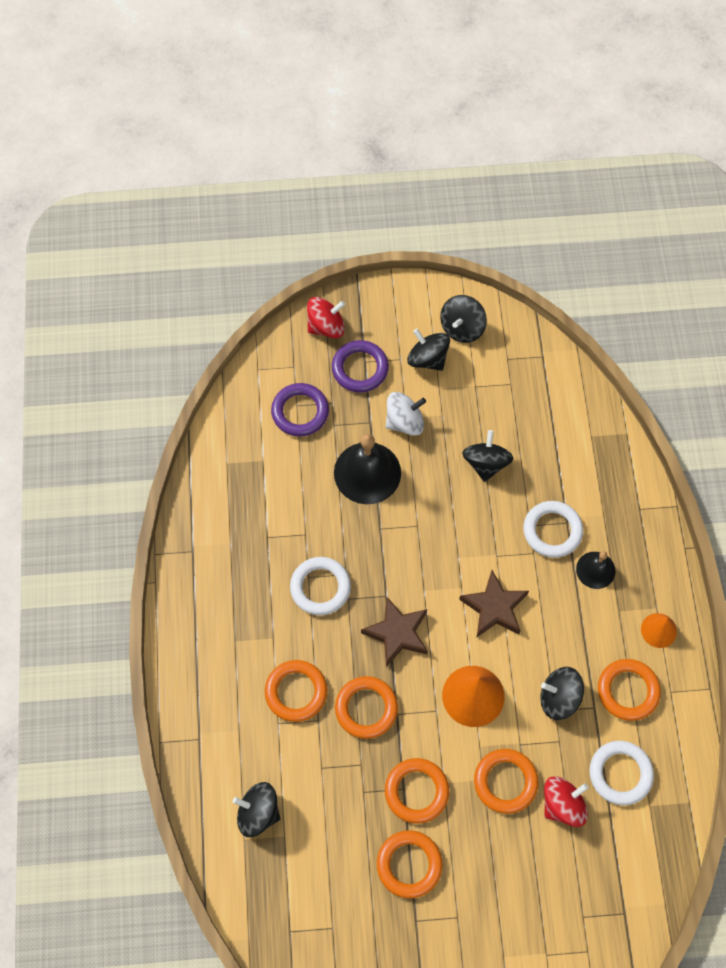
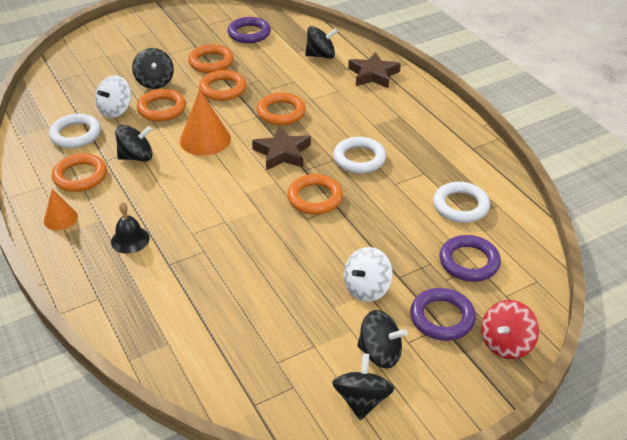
camera: 155 degrees right, 25 degrees down
orange ring [265,660,327,722] -> orange ring moved to [287,174,343,215]
black bell [334,434,401,504] -> none
brown star [459,570,529,637] -> brown star moved to [348,52,401,88]
black spinning top [462,430,513,482] -> black spinning top moved to [132,48,174,89]
white ring [523,501,583,558] -> white ring moved to [433,182,490,223]
red spinning top [544,776,589,827] -> white spinning top [95,75,131,118]
none -> purple ring [228,17,271,43]

